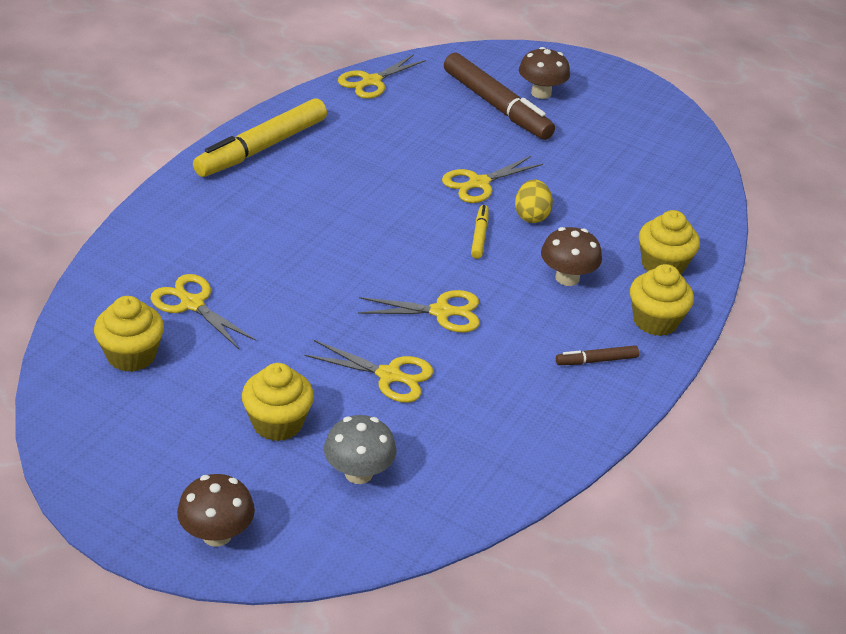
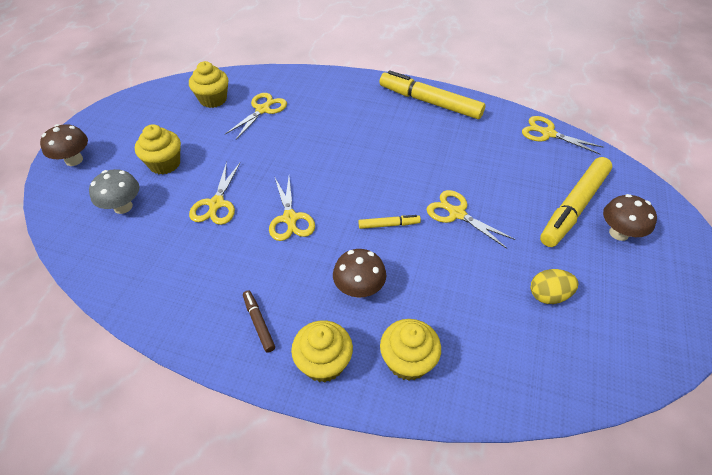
camera: 80 degrees right, 10 degrees up
brown marker [444,53,555,140] -> yellow marker [540,157,612,247]
yellow egg [515,180,553,223] -> yellow egg moved to [531,269,579,304]

